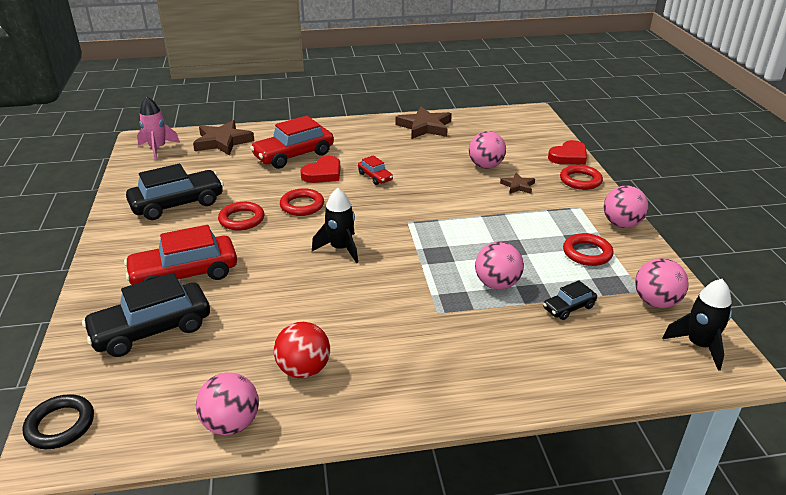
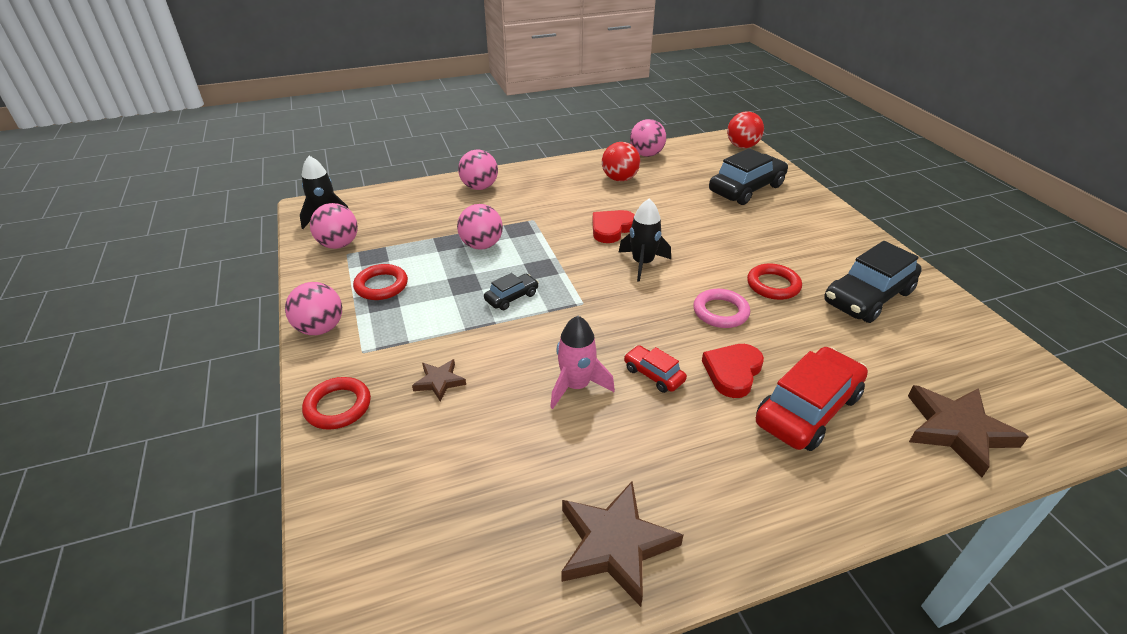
camera: 170 degrees right, 5 degrees up
black ring [23,394,94,449] -> red ball [727,112,764,148]
red car [124,225,237,285] -> none
pink rocket [137,96,180,160] -> pink rocket moved to [550,316,615,409]
red ring [280,188,324,216] -> pink ring [693,289,750,328]
pink ball [469,131,506,169] -> pink ball moved to [458,150,498,190]
black car [543,280,597,320] -> black car moved to [484,273,539,310]
red heart [548,140,587,165] -> red heart moved to [593,210,635,243]

